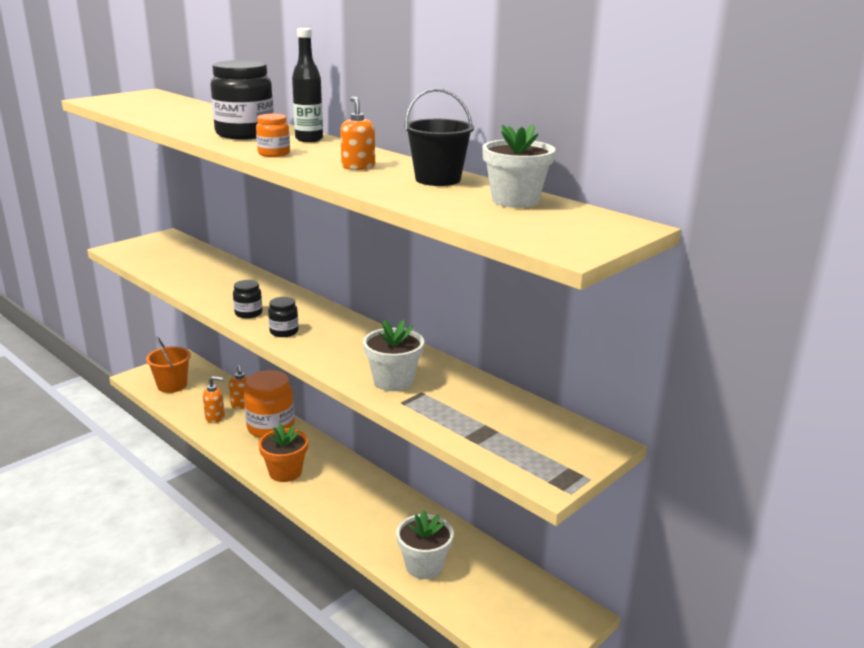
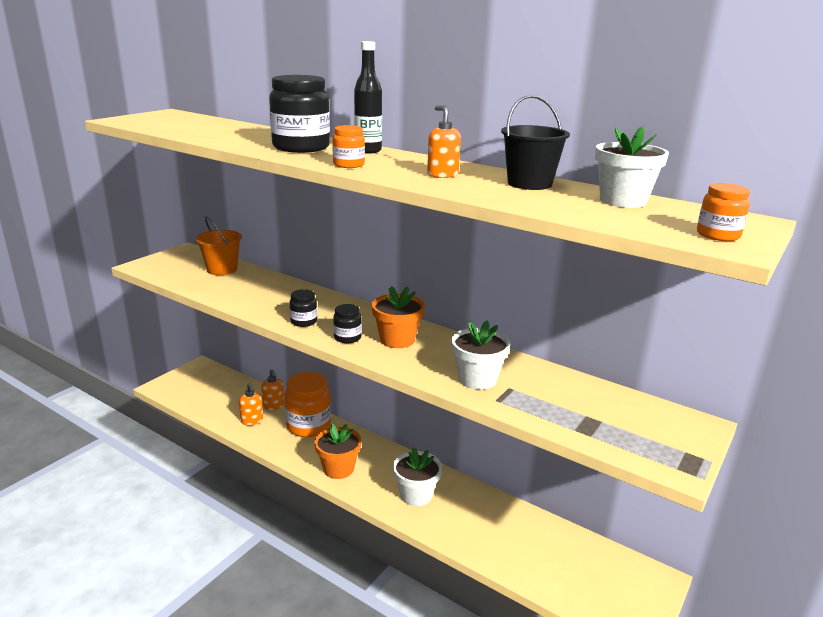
camera: 10 degrees left, 0 degrees up
orange bucket [146,337,191,393] -> orange bucket moved to [196,216,242,275]
orange soap dispenser [203,376,225,423] -> orange soap dispenser turned 75 degrees clockwise [239,383,263,426]
white flower pot [396,509,454,579] -> white flower pot moved to [393,447,442,506]
none -> orange flower pot [372,286,425,348]
none -> orange jar [697,183,750,241]

